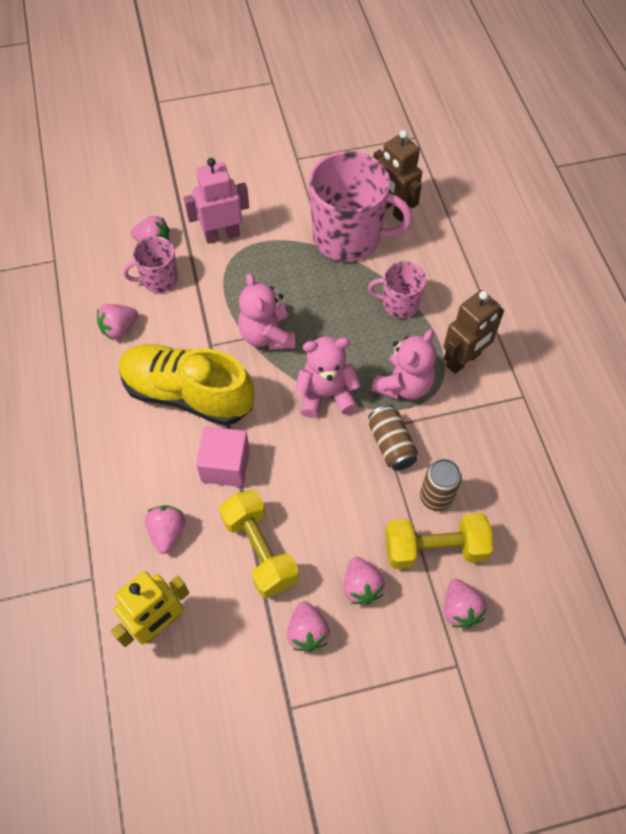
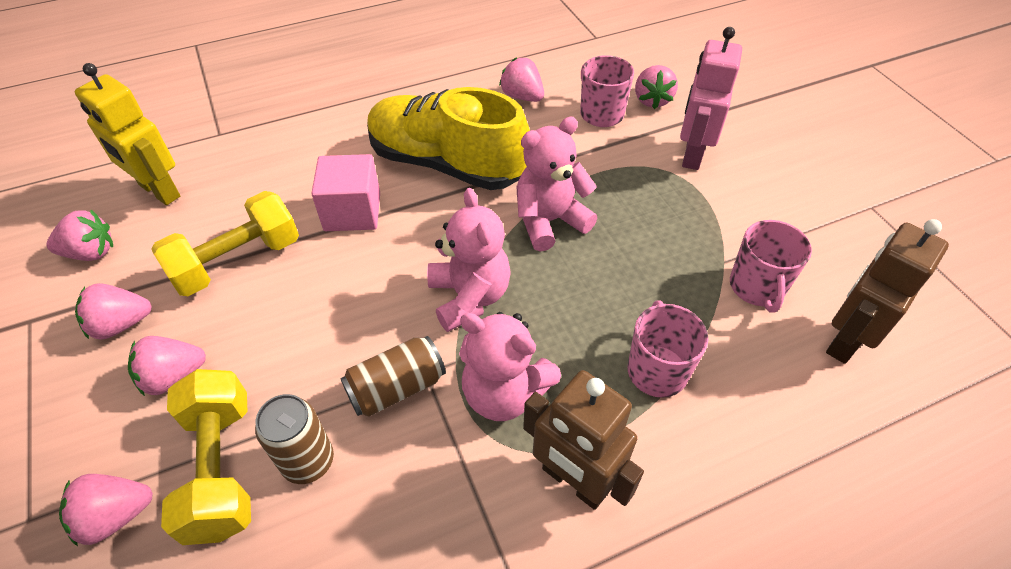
camera: 80 degrees right, 10 degrees down
yellow shoe [119,344,254,426] -> yellow shoe turned 75 degrees counterclockwise [367,87,530,190]
pink strawberry [144,505,186,554] -> pink strawberry moved to [47,210,113,261]
pink robot [184,158,249,244] -> pink robot turned 135 degrees counterclockwise [680,27,742,170]
pink mug [309,151,413,262] -> pink mug [730,220,812,312], size x0.52

